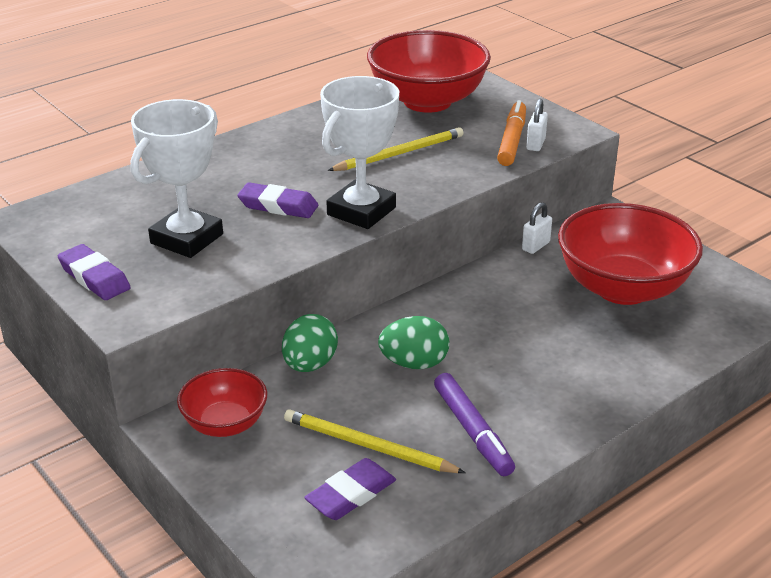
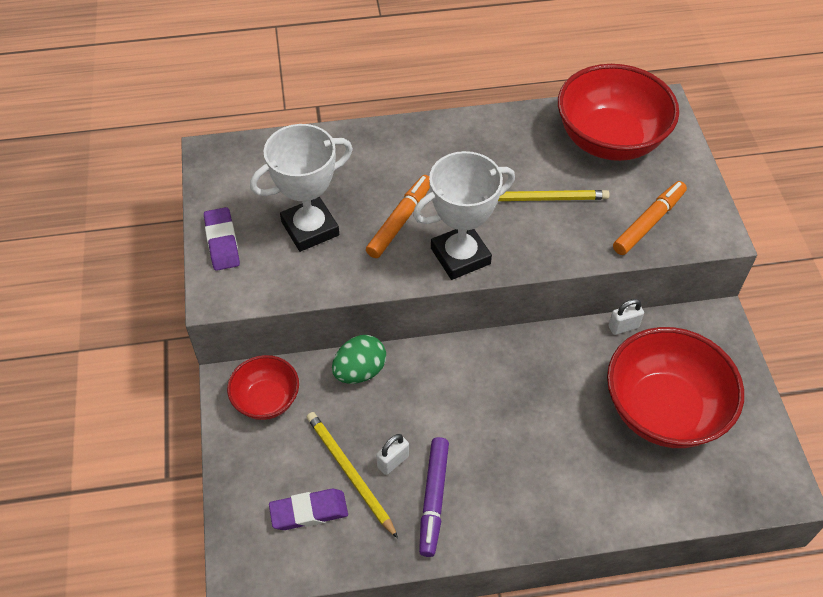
camera: 30 degrees right, 20 degrees up
purple eraser [237,182,318,218] -> orange marker [366,175,430,258]
green egg [378,316,449,369] -> none
white padlock [526,99,548,151] -> white padlock moved to [376,434,409,475]

